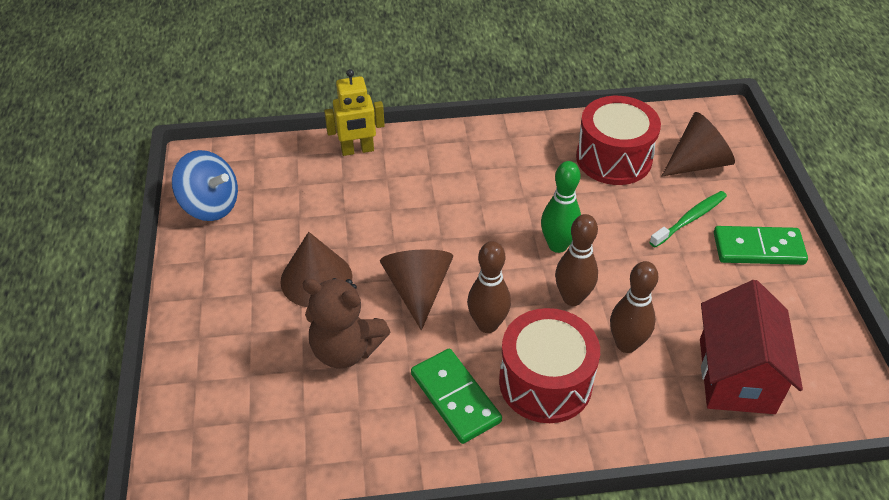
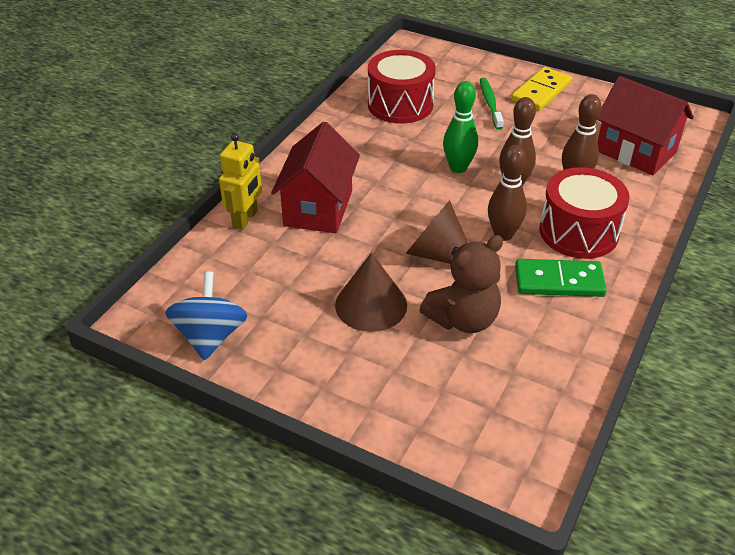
camera: 55 degrees left, 5 degrees down
blue spinning top [172,150,238,221] -> blue spinning top turned 60 degrees counterclockwise [165,271,248,360]
brown cone [661,112,735,177] -> none
green domino [714,226,808,265] -> yellow domino [511,67,572,111]
none -> red house [271,122,360,233]

